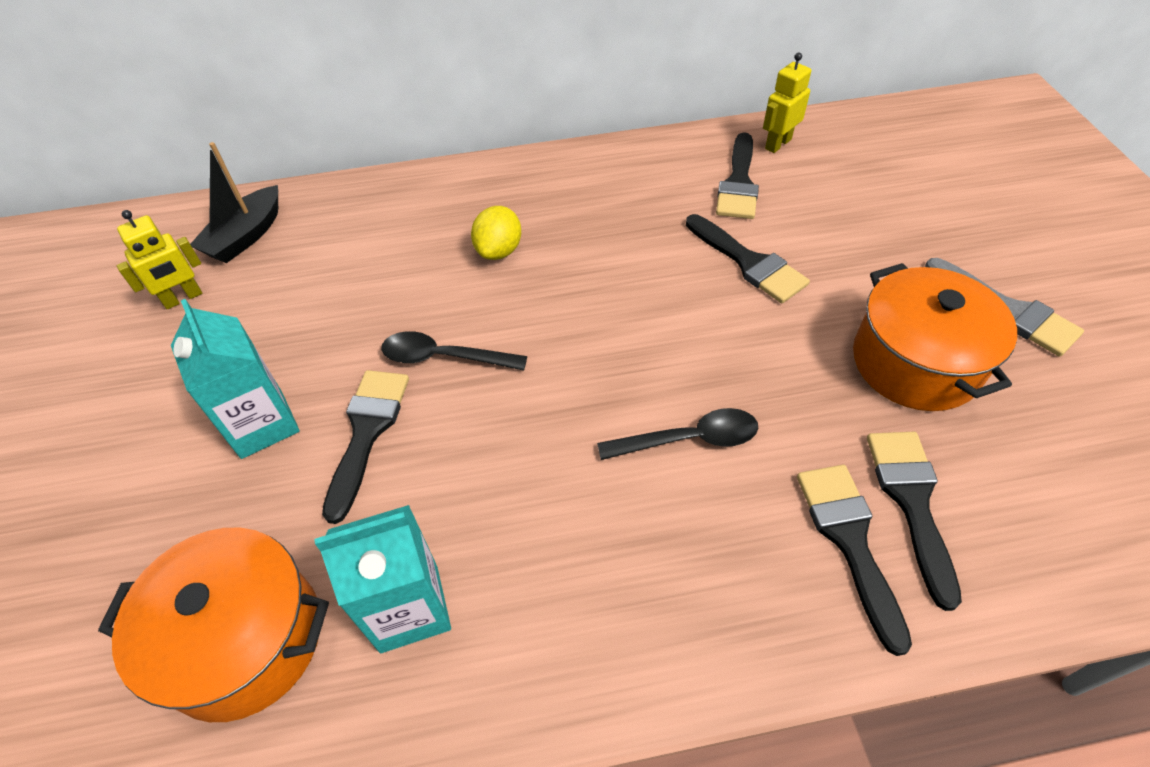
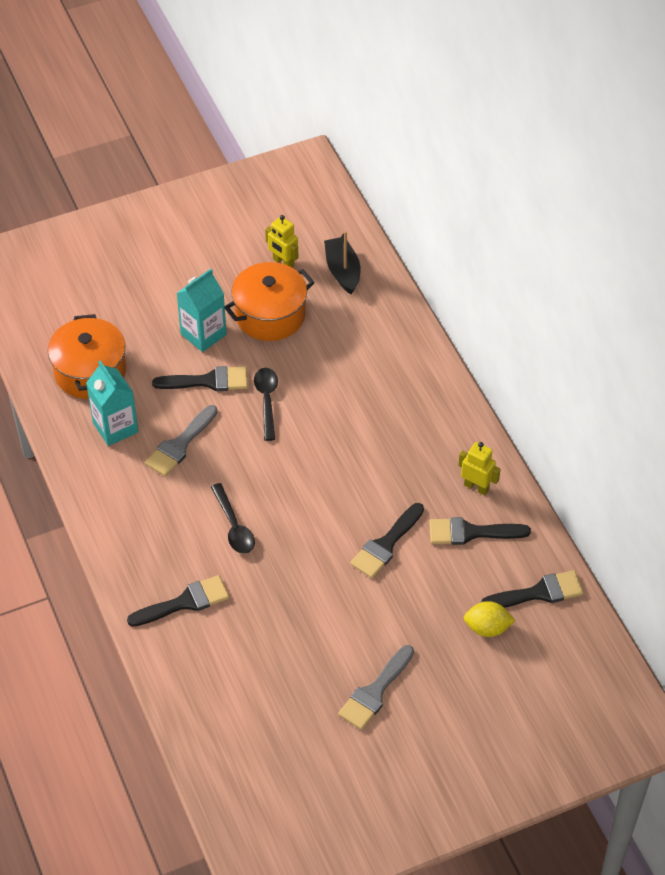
camera: 75 degrees right, 0 degrees up
black boat [190,142,278,263] -> black boat turned 60 degrees clockwise [324,231,361,295]
yellow lemon [471,206,521,260] -> yellow lemon moved to [464,601,515,637]
yellow robot [763,53,811,153] -> yellow robot moved to [458,442,500,495]
orange pot [853,263,1017,411] -> orange pot moved to [225,262,315,341]
black brush [867,432,962,611] -> black brush moved to [481,570,584,608]
none -> grey brush [145,405,218,476]

